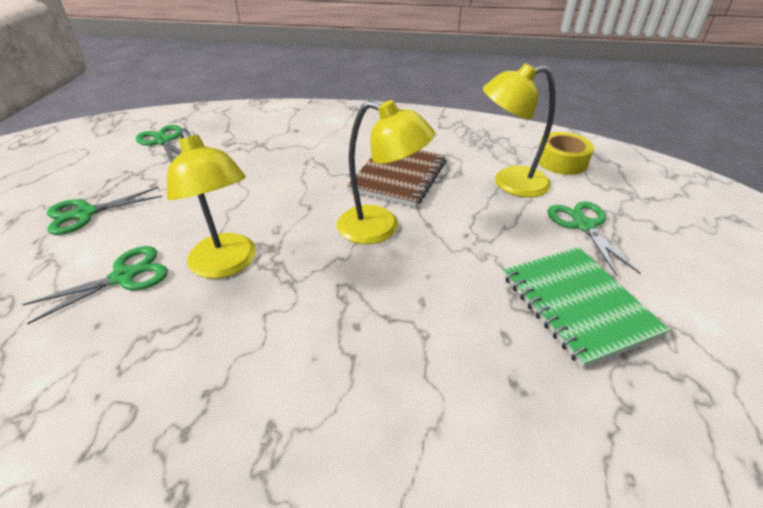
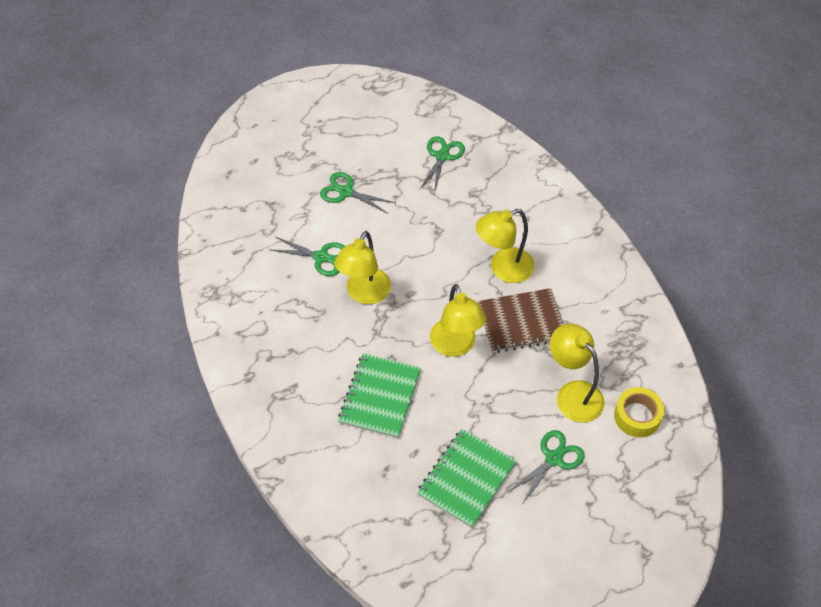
camera: 55 degrees right, 15 degrees up
none -> green notebook [338,353,421,438]
none -> yellow lamp [476,209,535,283]

